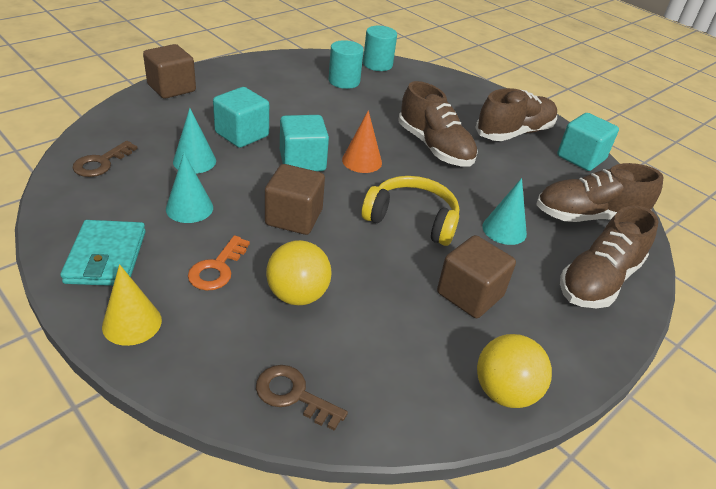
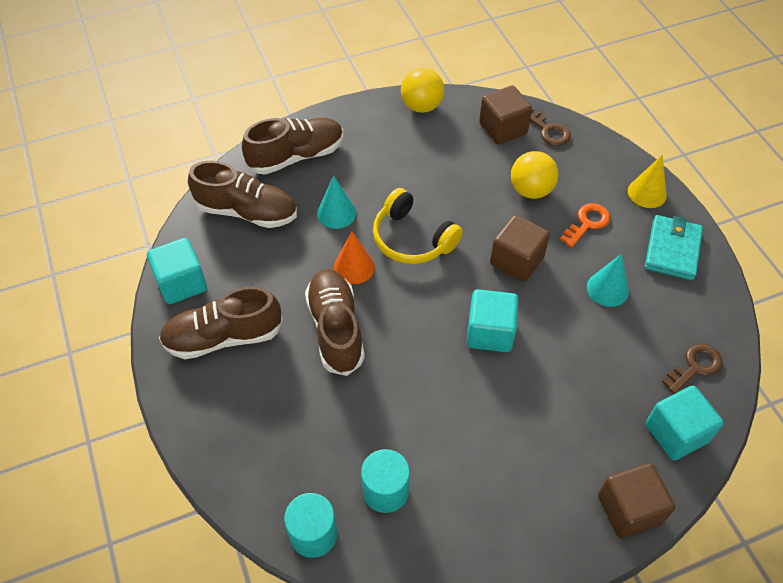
camera: 155 degrees left, 15 degrees up
turquoise cone [173,108,216,173] -> none
turquoise cube [213,87,269,148] -> turquoise cube moved to [646,386,724,460]
orange cone [342,110,382,173] -> orange cone moved to [334,231,375,284]
brown cube [437,235,516,318] -> brown cube moved to [479,85,532,144]

